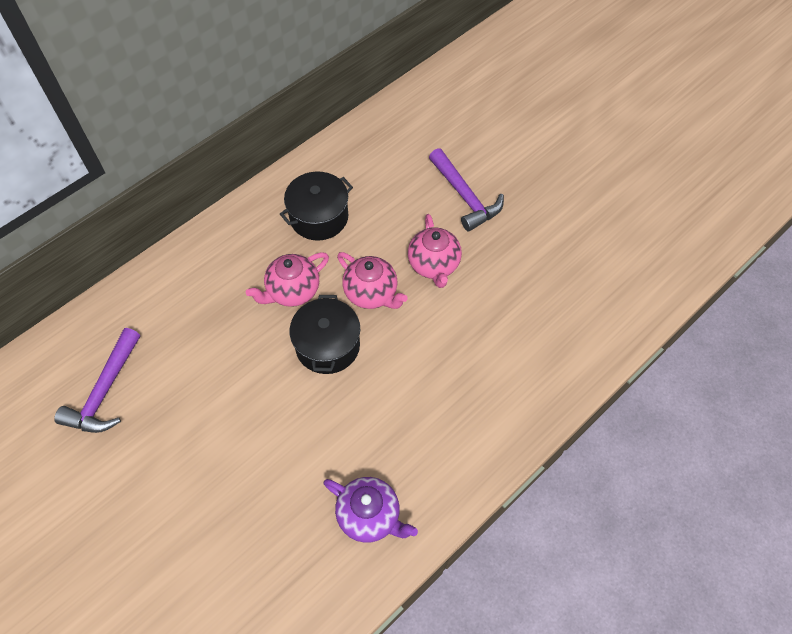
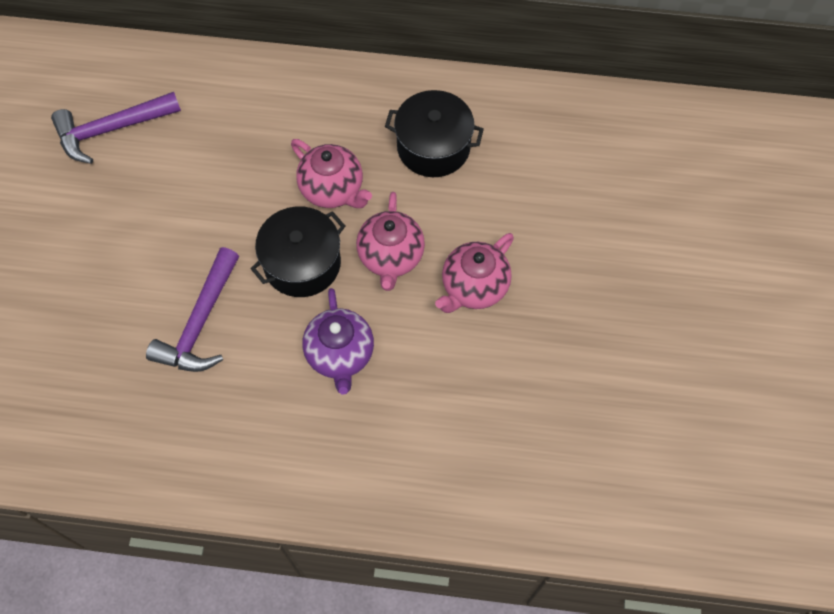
camera: 50 degrees right, 5 degrees up
pink teapot [246,252,329,307] -> pink teapot turned 150 degrees counterclockwise [291,139,372,208]
purple teapot [323,477,418,543] -> purple teapot moved to [303,288,374,395]
purple hammer [429,148,504,232] -> purple hammer moved to [146,247,239,372]

